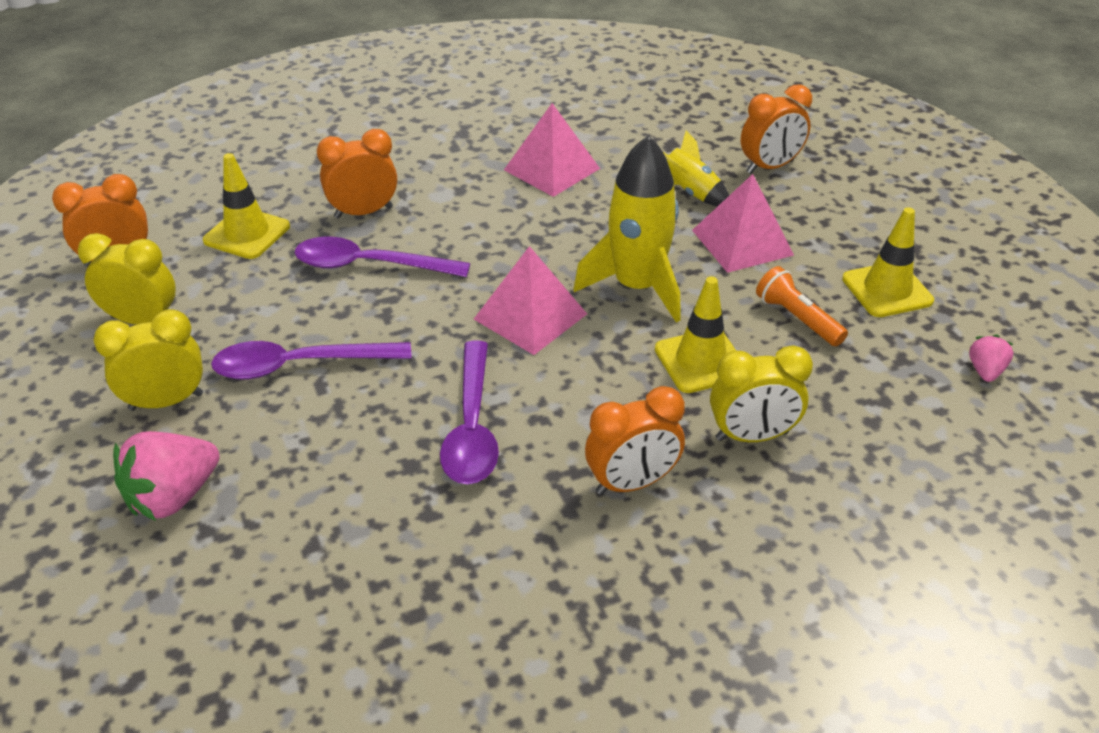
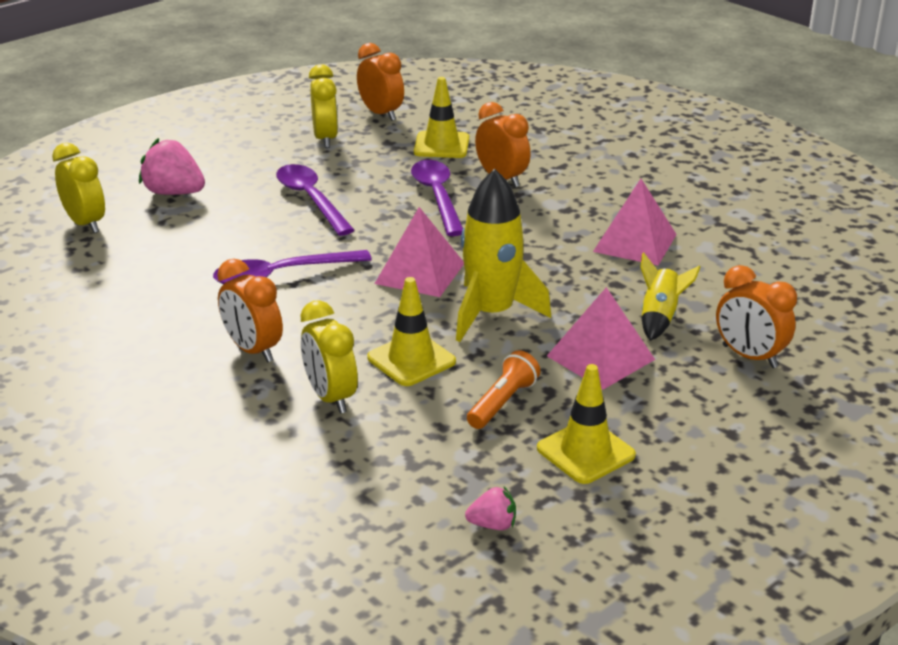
camera: 70 degrees right, 10 degrees down
yellow clock [93,309,203,411] -> yellow clock moved to [52,143,105,233]

